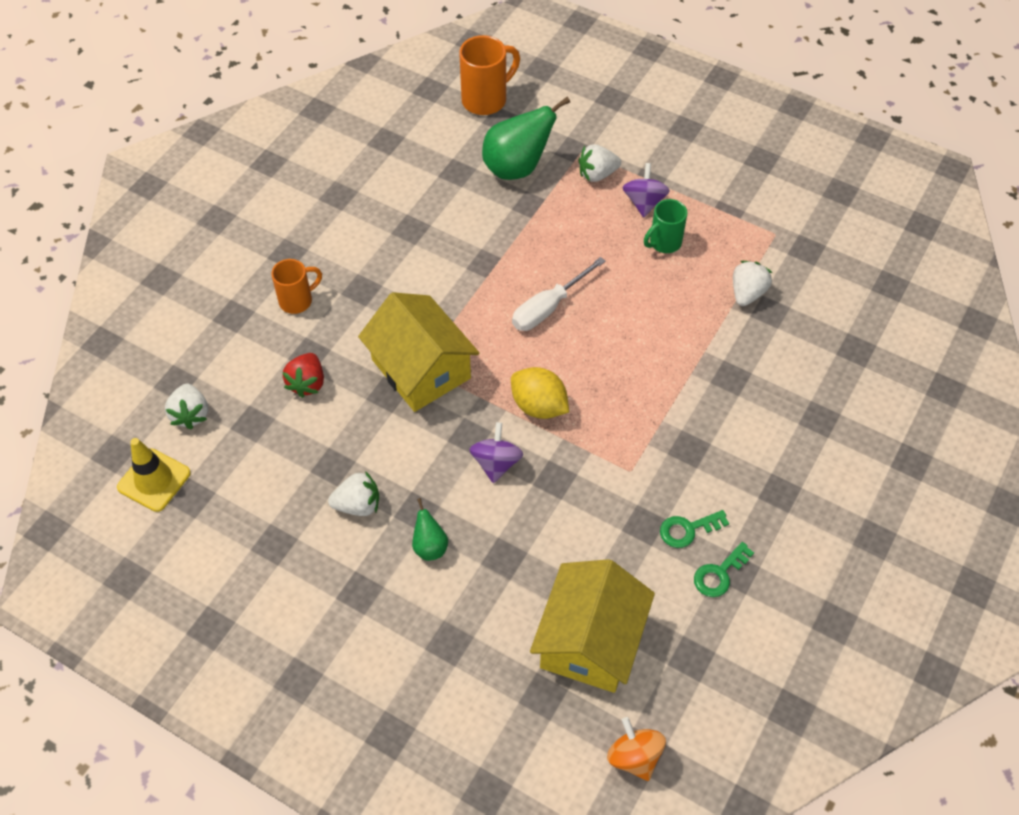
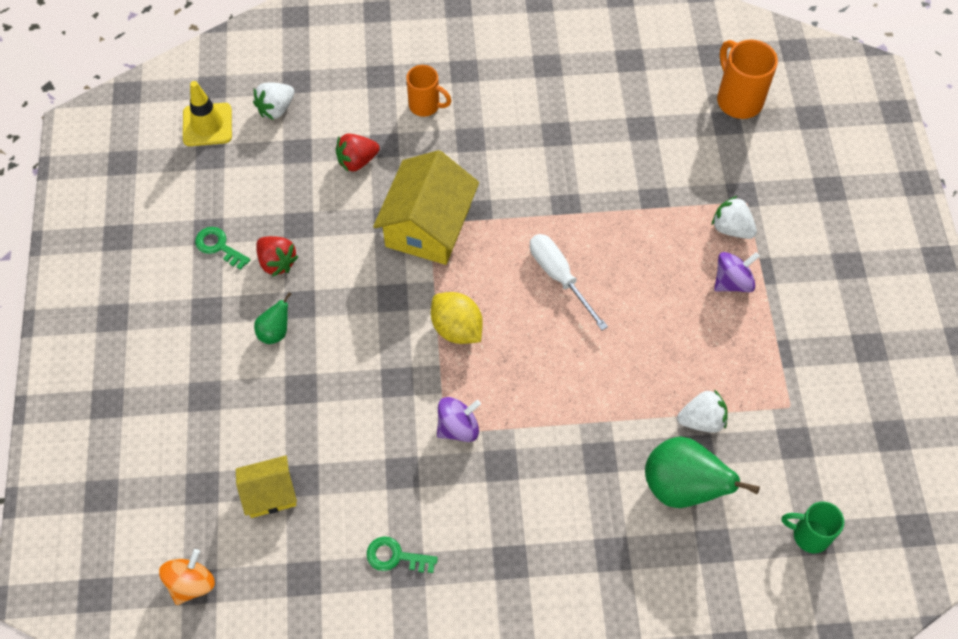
camera: 55 degrees right, 5 degrees up
white strawberry [328,471,379,516] -> red strawberry [256,236,299,277]
orange mug [459,35,520,115] -> orange mug turned 135 degrees counterclockwise [717,40,778,119]
purple spinning top [470,422,523,483] -> purple spinning top moved to [437,397,481,442]
green pear [482,97,570,180] -> green pear moved to [645,436,760,508]
yellow lemon [511,367,569,419] -> yellow lemon turned 45 degrees counterclockwise [431,292,483,344]
white screwdriver [512,257,606,331] -> white screwdriver turned 45 degrees clockwise [530,234,608,330]
yellow house [530,559,655,693] -> yellow house [236,455,297,518], size x0.56
green mug [644,199,687,253] -> green mug moved to [782,502,844,553]
green key [660,510,729,548] -> green key moved to [195,227,250,270]

